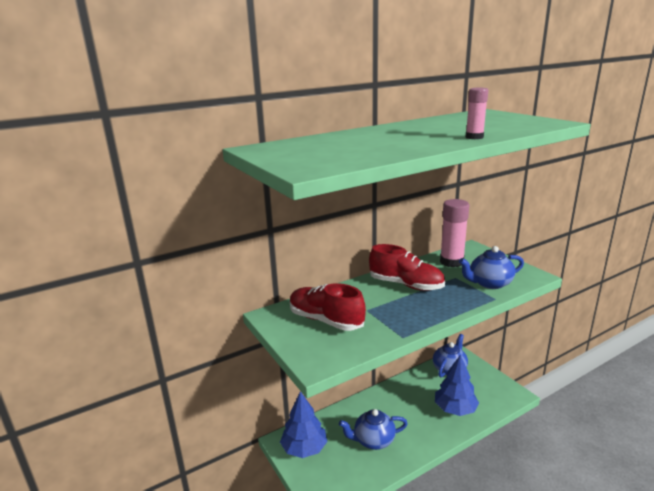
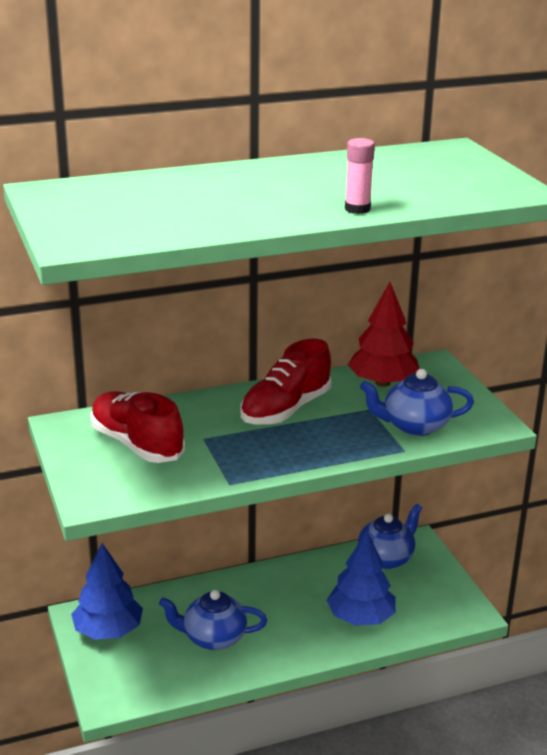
camera: 10 degrees right, 5 degrees up
red shoe [369,244,445,291] -> red shoe turned 90 degrees clockwise [241,339,332,425]
pink glue stick [440,199,469,267] -> red tree [348,282,419,387]

